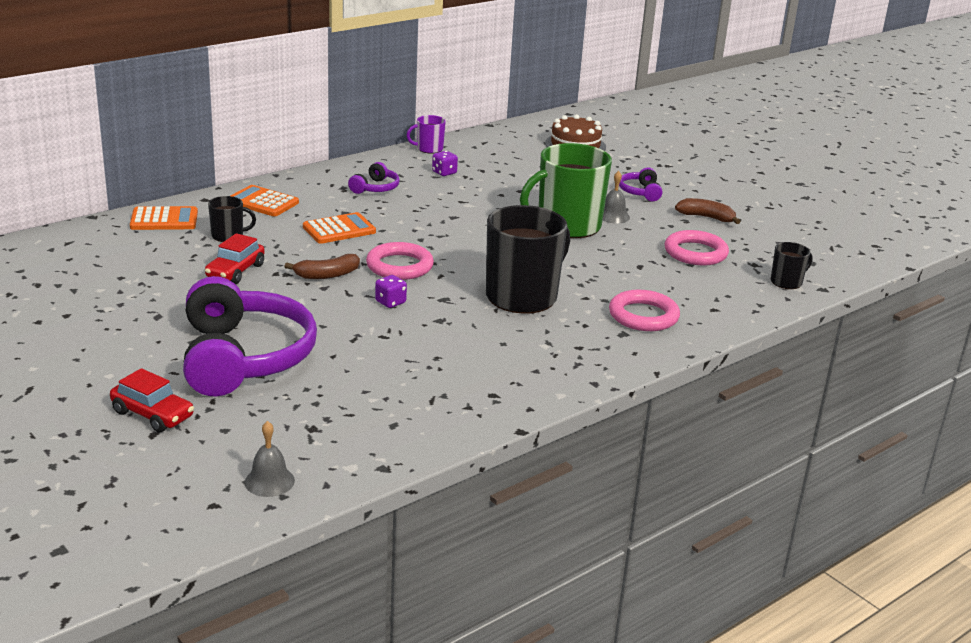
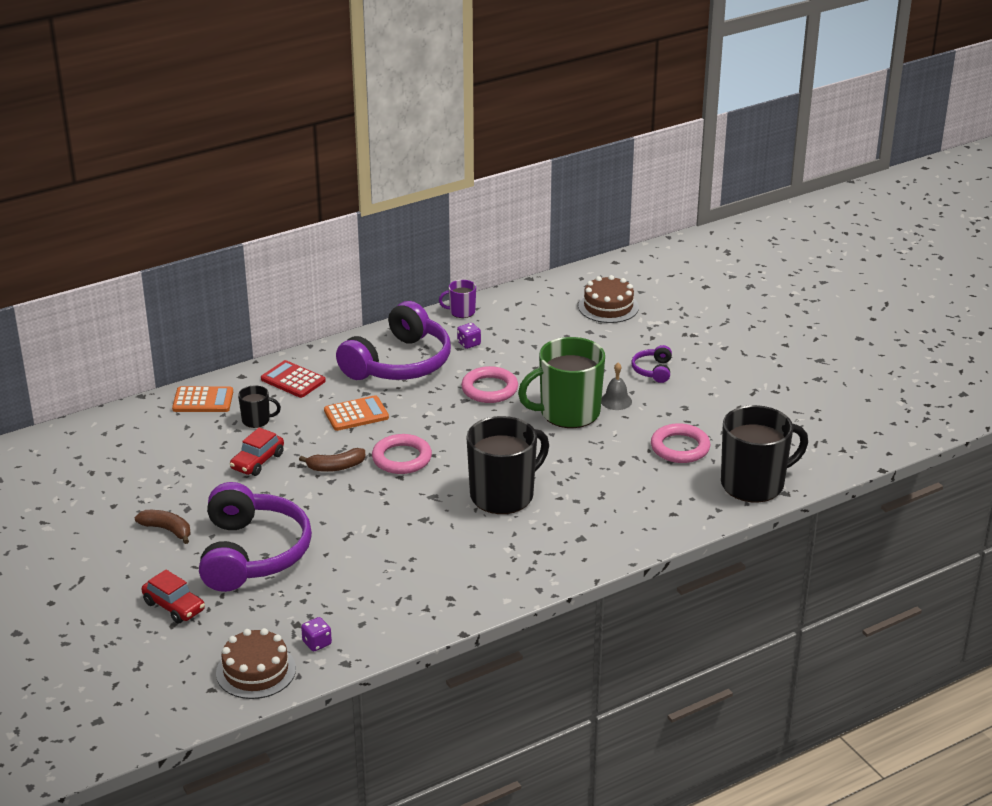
camera: 10 degrees right, 5 degrees up
orange calculator [231,185,299,216] -> red calculator [261,360,326,398]
grey bell [245,421,295,497] -> brown cake [216,628,296,699]
purple headphones [348,162,400,194] -> purple headphones [336,301,451,380], size x2.35
purple dice [375,275,407,308] -> purple dice moved to [301,617,332,651]
pink ring [609,290,680,331] -> pink ring moved to [461,366,518,403]
brown banana [675,198,741,224] -> brown banana moved to [135,510,190,544]
black mug [771,242,813,289] -> black mug [721,405,808,502], size x2.16

